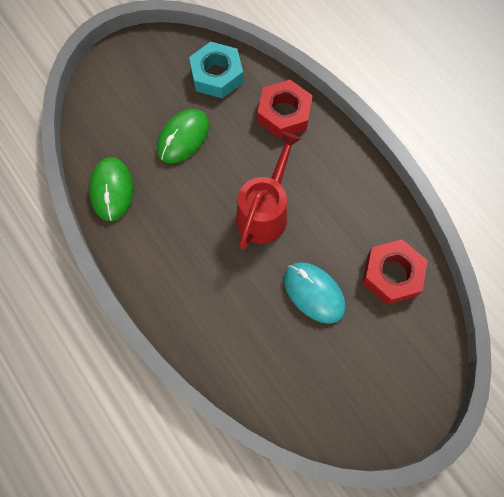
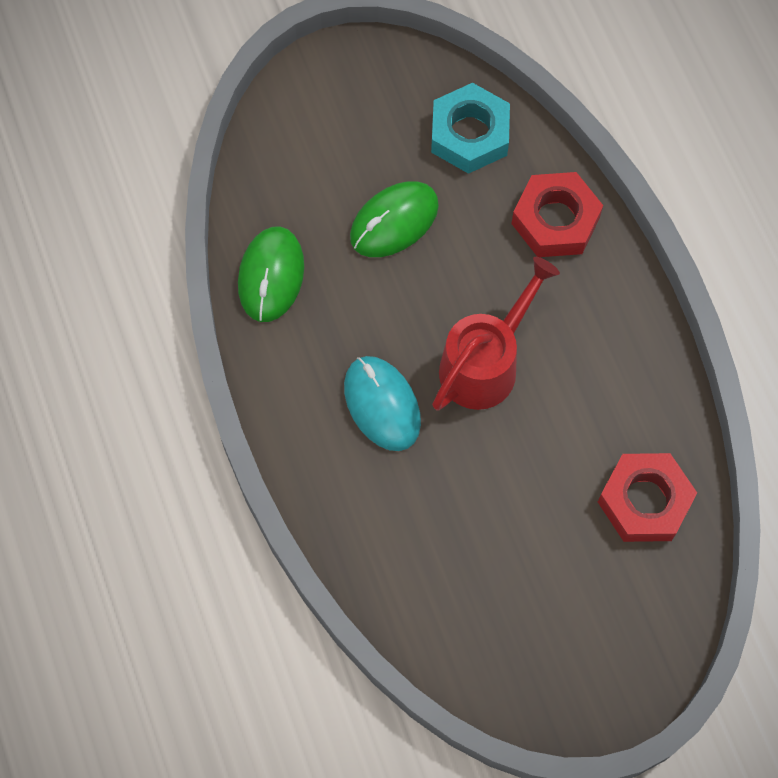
camera: 15 degrees right, 0 degrees up
turquoise mouse [284,262,345,324] -> turquoise mouse moved to [344,356,421,451]

